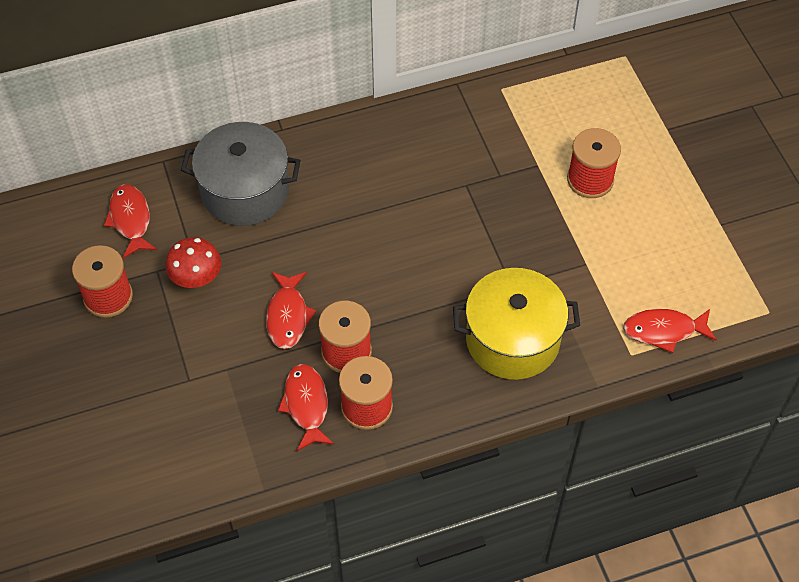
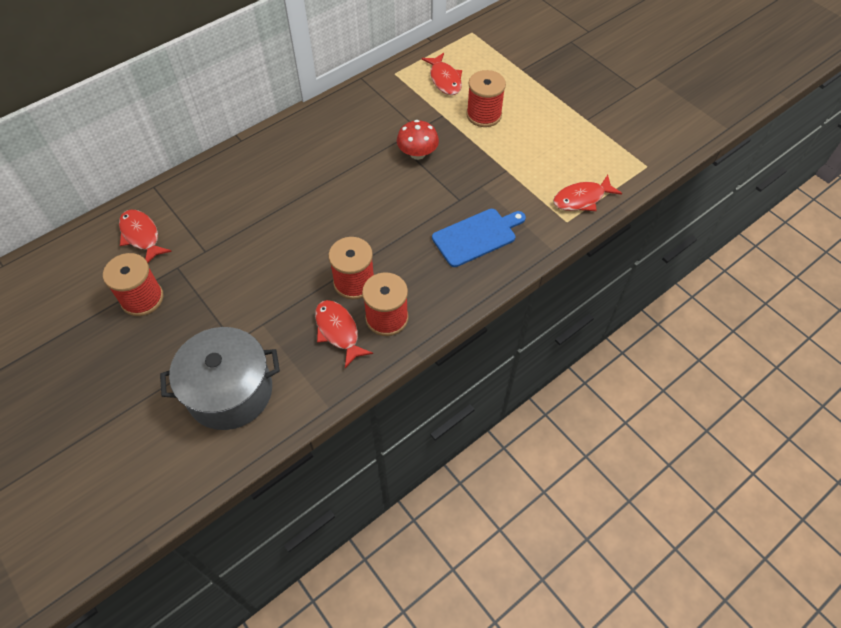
camera: 20 degrees left, 0 degrees up
red mushroom [165,237,221,288] -> red mushroom moved to [397,120,439,160]
grey pot [181,122,300,226] -> grey pot moved to [160,327,280,430]
red fish [266,272,316,349] -> red fish moved to [422,53,462,95]
yellow pot [453,268,580,380] -> blue cutting board [432,209,526,267]

